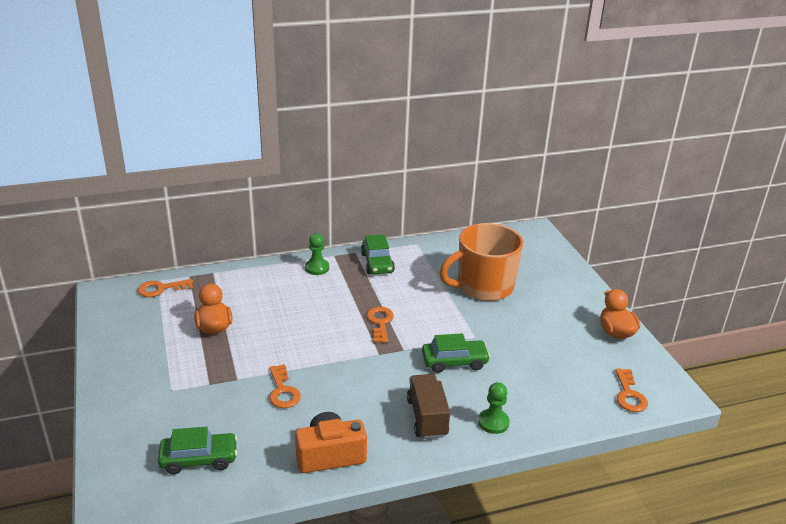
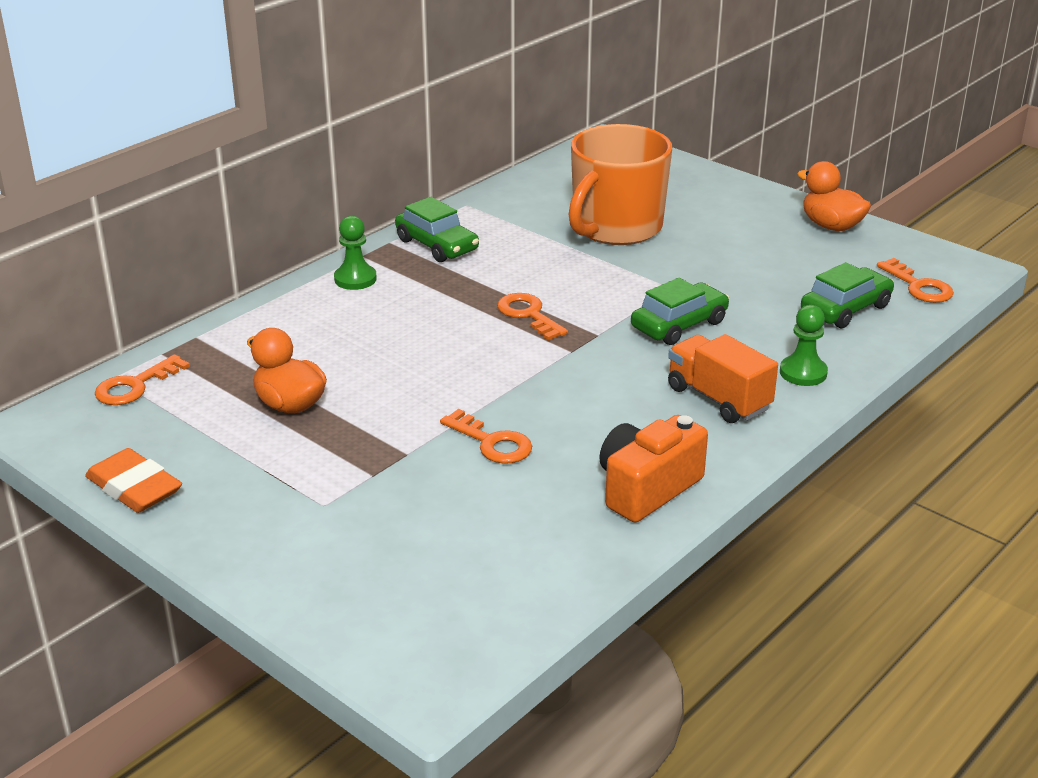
camera: 30 degrees left, 0 degrees up
green car [158,427,238,474] -> green car moved to [801,262,894,328]
brown truck [407,374,450,439] -> orange truck [668,334,778,423]
none -> orange eraser [85,448,182,513]

